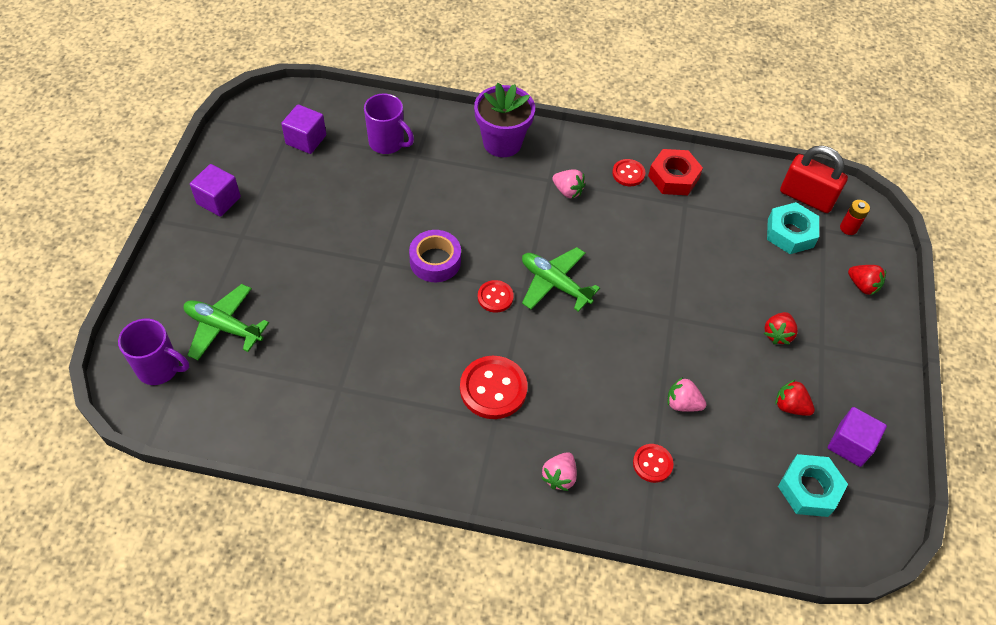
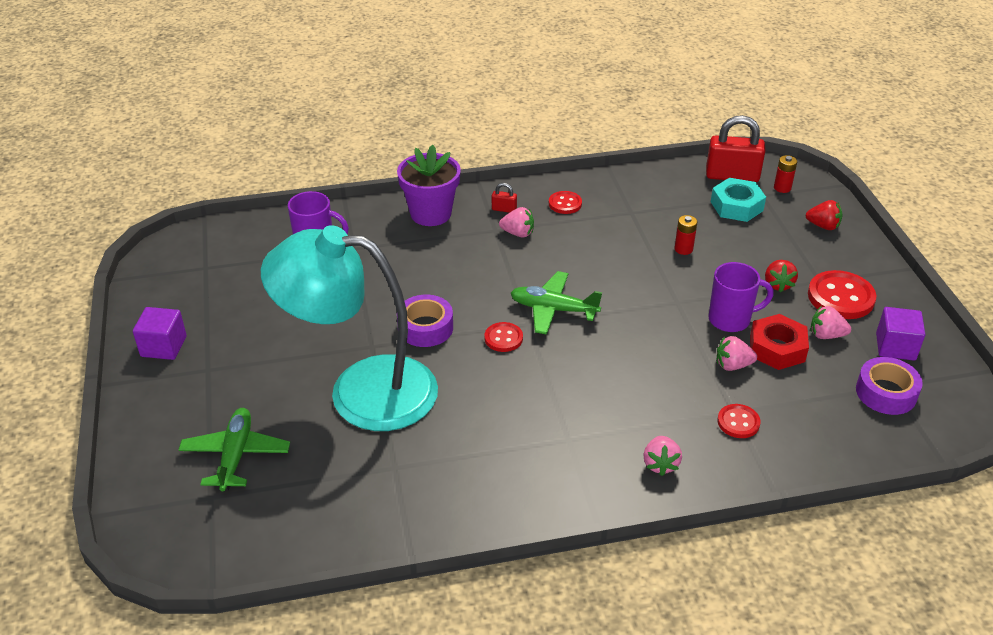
camera: 20 degrees left, 15 degrees down
purple mug [118,319,189,385] -> purple mug moved to [708,262,774,332]
green plane [184,284,269,360] -> green plane turned 90 degrees clockwise [178,408,290,491]
purple cube [281,104,326,154] -> none
red button [460,356,528,419] -> red button moved to [808,270,877,319]
red nut [648,149,703,195] -> red nut moved to [750,314,809,370]
red strawberry [775,379,815,416] -> pink strawberry [811,306,851,339]
turquoise nut [778,454,848,517] -> purple tape [856,357,923,415]
none -> turquoise lamp [261,225,438,431]
none -> red padlock [492,183,517,213]
none -> red battery [674,215,698,255]

